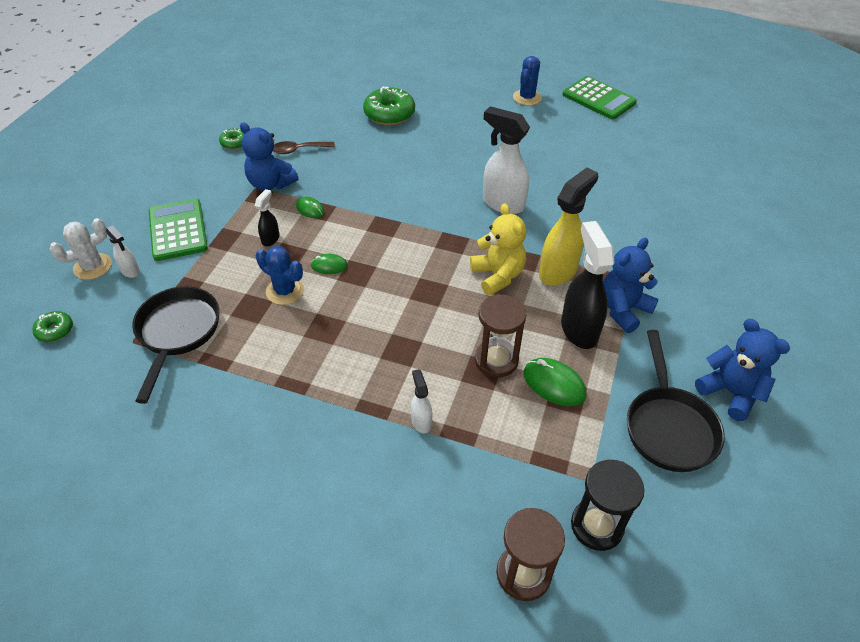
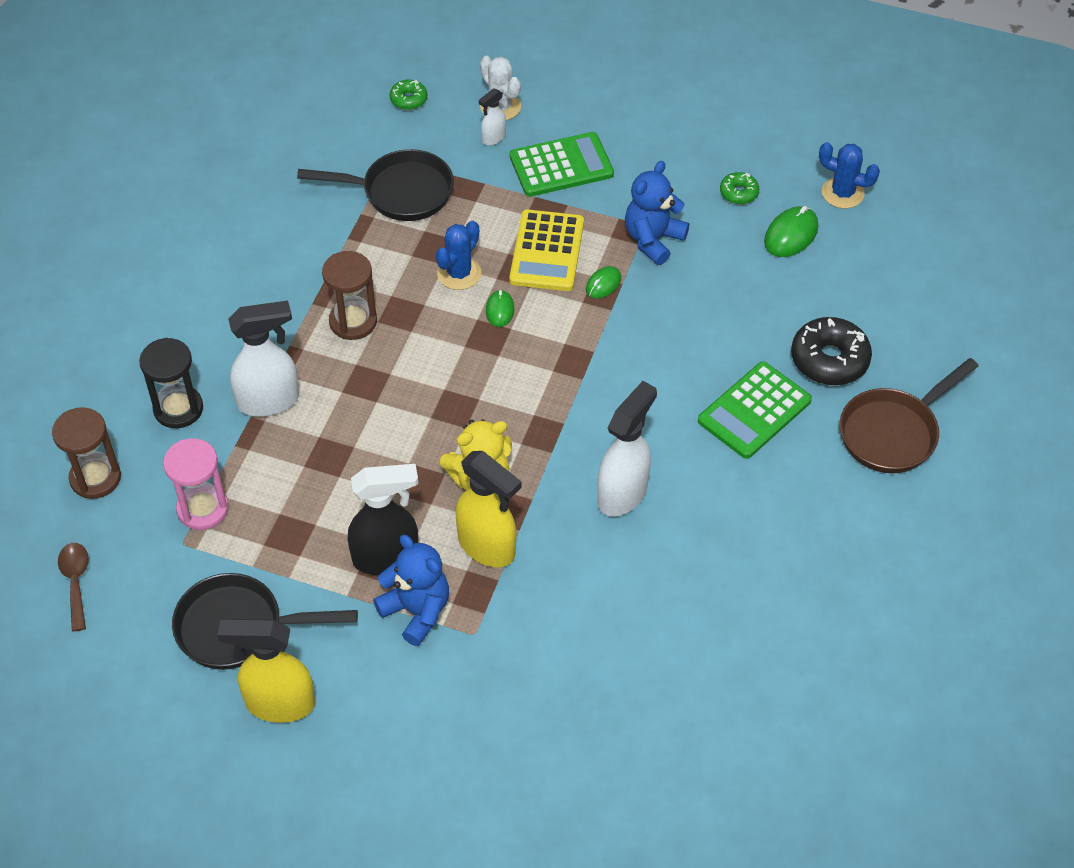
camera: 90 degrees right, 5 degrees up
black spray bottle [255,189,280,246] -> yellow calculator [509,209,584,291]
brown spoon [273,141,335,154] -> brown spoon moved to [58,543,89,631]
green donut [363,87,415,125] -> black donut [791,317,872,385]
white spray bottle [411,369,432,434] -> white spray bottle [228,301,299,417], size x2.00
brown hourglass [475,294,527,378] -> brown hourglass moved to [322,251,377,340]
blue cactus [513,56,542,106] -> blue cactus moved to [819,142,880,209]
green mouse [524,358,587,406] -> green mouse moved to [764,206,818,257]
green calculator [563,76,637,120] -> green calculator moved to [698,361,812,459]
black hourglass [571,460,645,551] -> black hourglass moved to [139,338,203,428]
blue teddy bear [695,319,790,421] -> yellow spray bottle [217,619,315,723]
none -> pink hourglass [163,438,229,530]
none -> brown pan [840,358,978,473]

